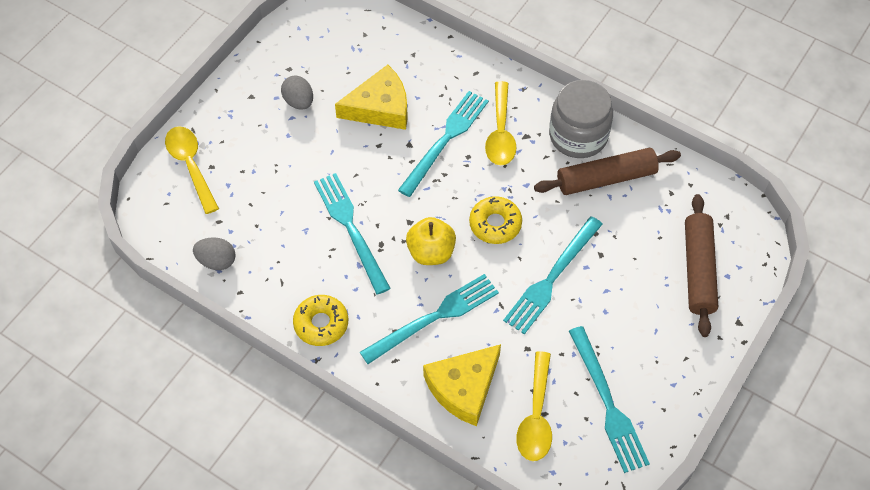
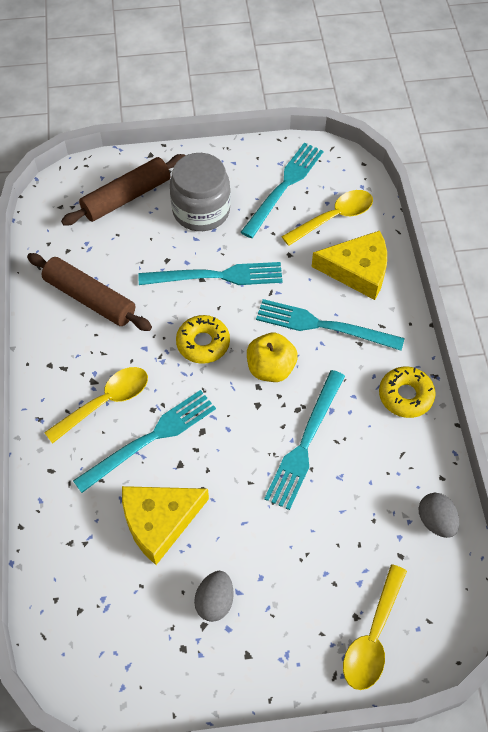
camera: 130 degrees left, 0 degrees up
yellow cheese [335,65,408,130] -> yellow cheese turned 60 degrees counterclockwise [122,486,209,565]
turquoise fork [398,91,489,197] -> turquoise fork turned 150 degrees clockwise [73,390,216,493]
grey jar [549,80,613,158] -> grey jar moved to [170,153,231,231]

